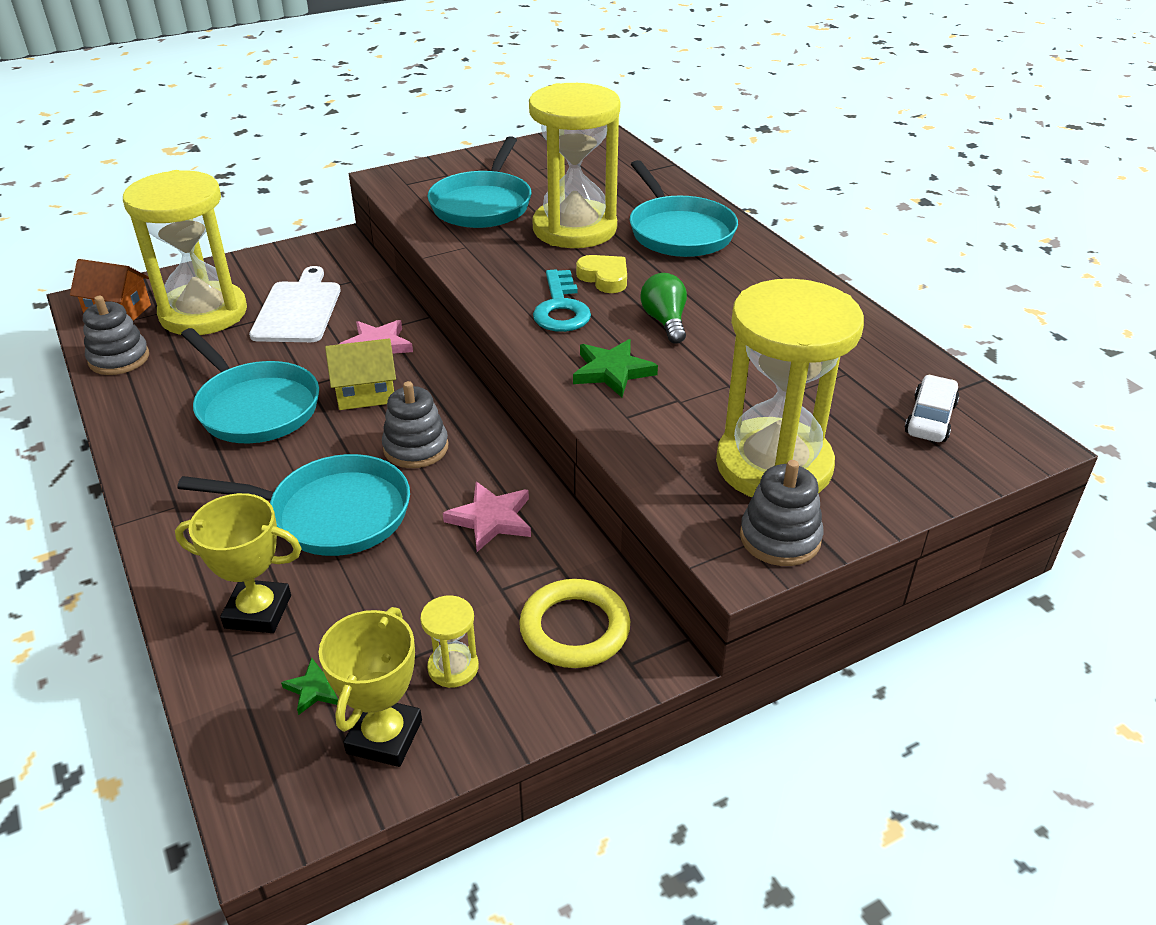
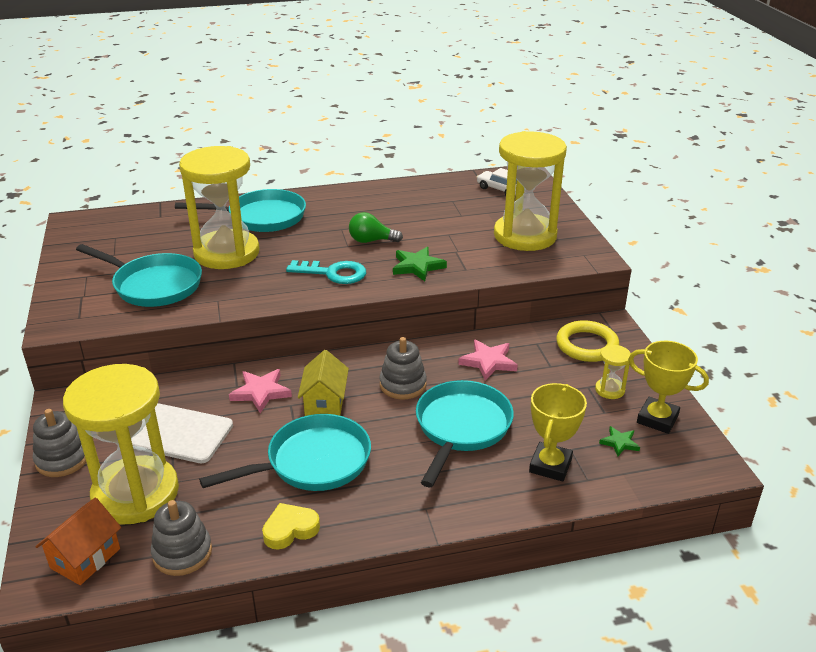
camera: 75 degrees left, 5 degrees down
yellow heart [576,255,627,293] -> yellow heart moved to [262,503,320,550]
grey stacking toy [740,460,823,566] -> grey stacking toy moved to [33,409,86,477]

